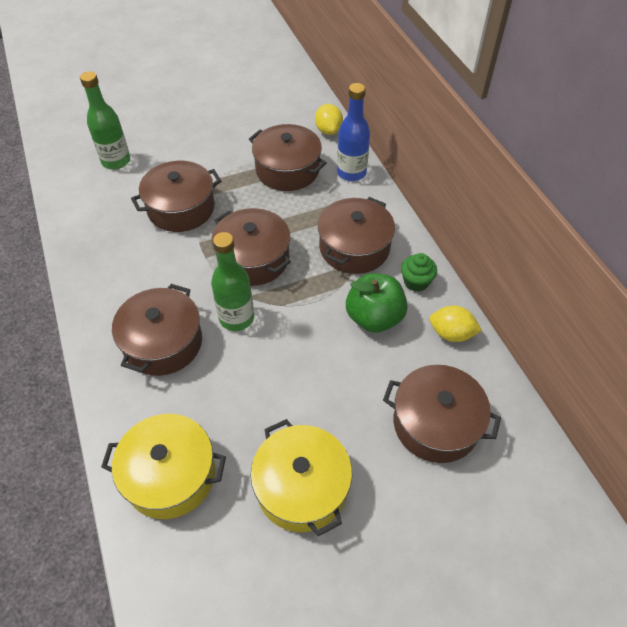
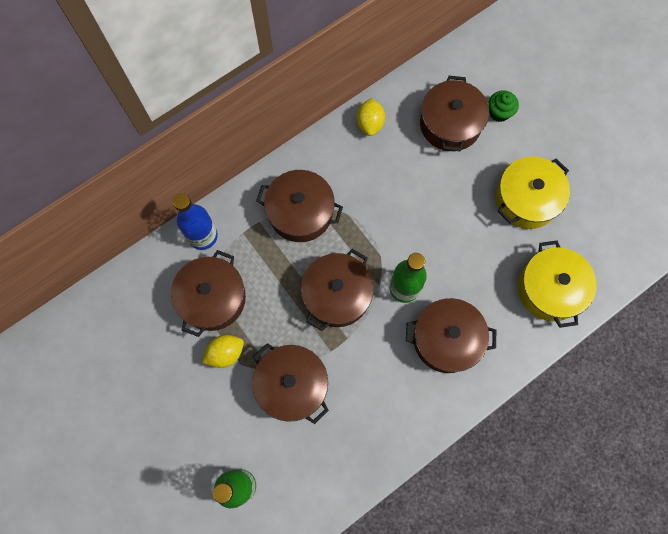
camera: 105 degrees left, 20 degrees up
yellow lemon [315,104,343,135] -> yellow lemon moved to [202,335,244,368]
green apple [346,273,408,333] -> none
green cupcake [401,253,437,292] -> green cupcake moved to [488,90,519,122]

